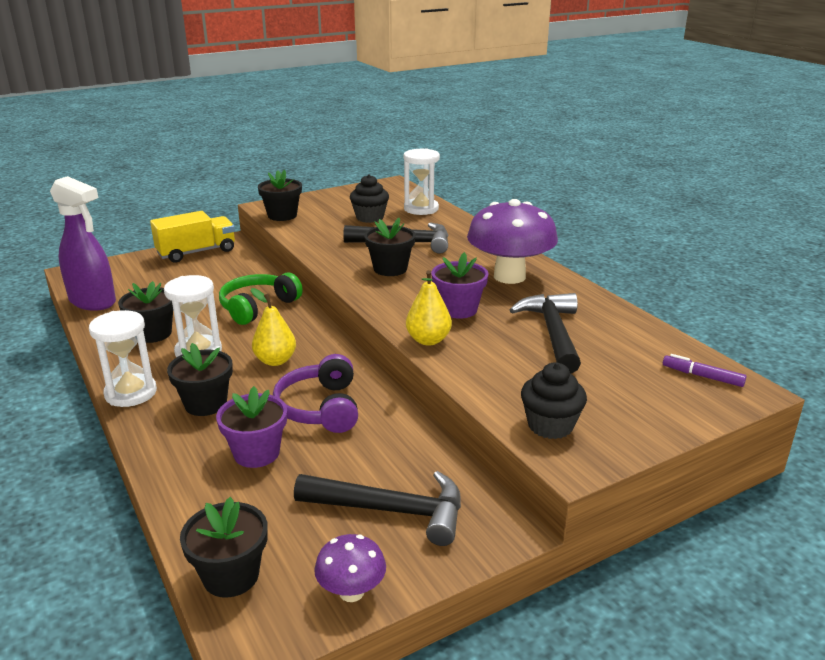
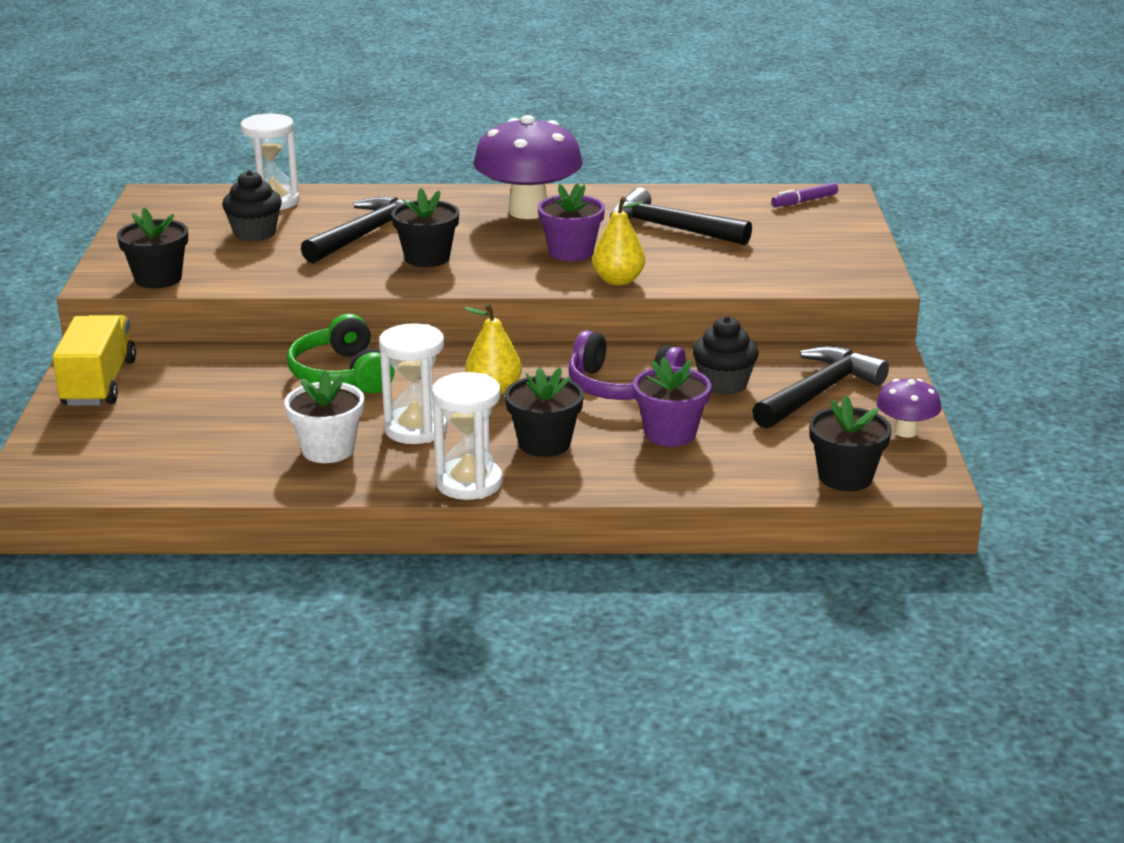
camera: 60 degrees left, 0 degrees up
purple spray bottle [50,176,116,311] -> none
black flower pot [118,281,173,343] -> white flower pot [284,371,364,463]
black cupcake [521,362,587,439] -> black cupcake moved to [692,316,759,395]

